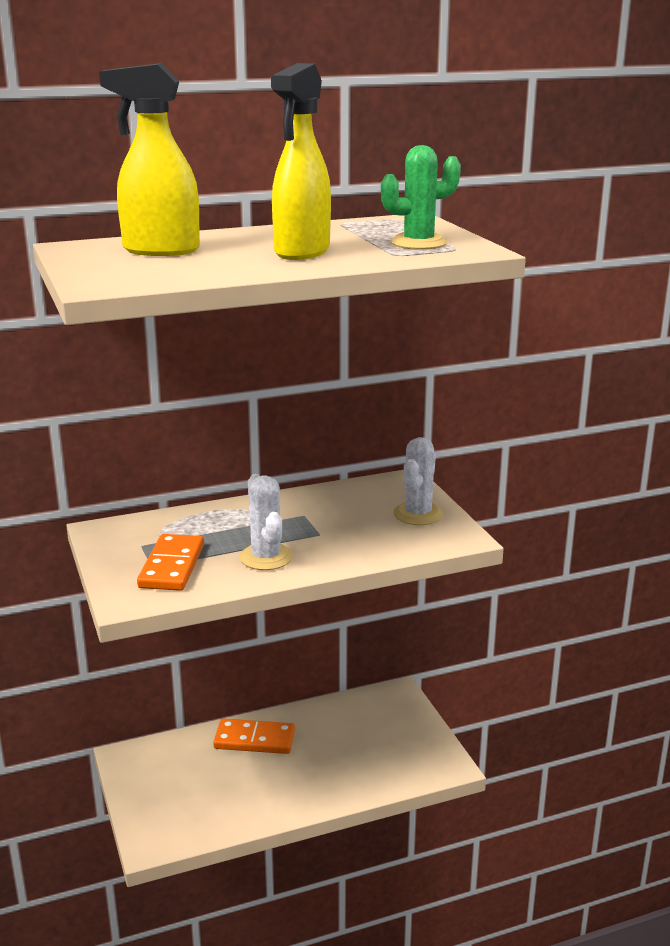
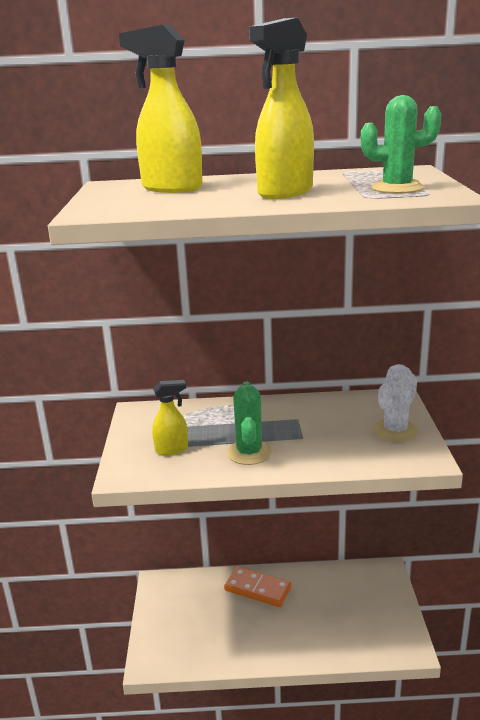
camera: 20 degrees right, 0 degrees up
orange domino [137,534,204,591] -> yellow spray bottle [152,380,188,456]
white cactus [240,474,293,570] -> green cactus [227,382,272,465]

